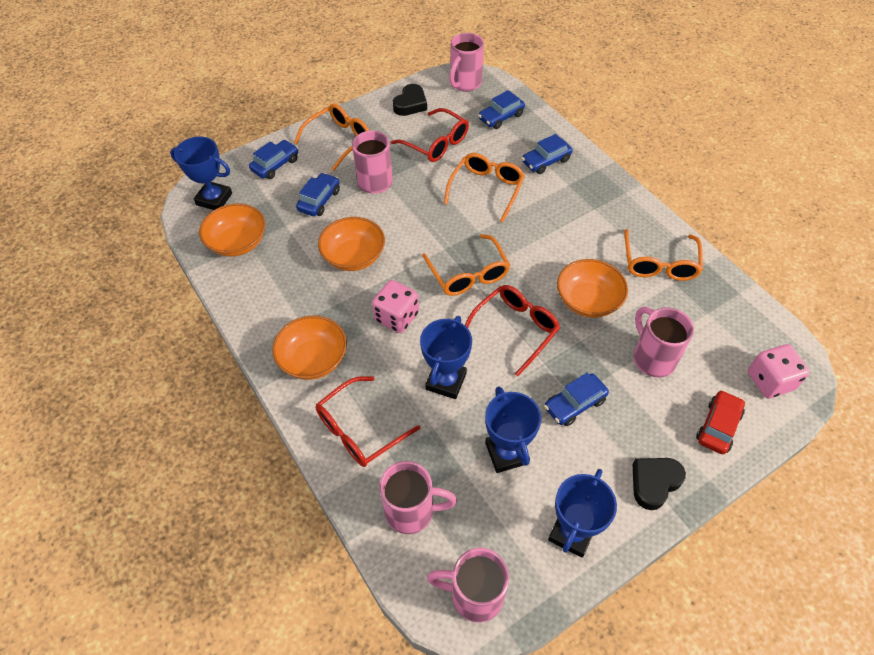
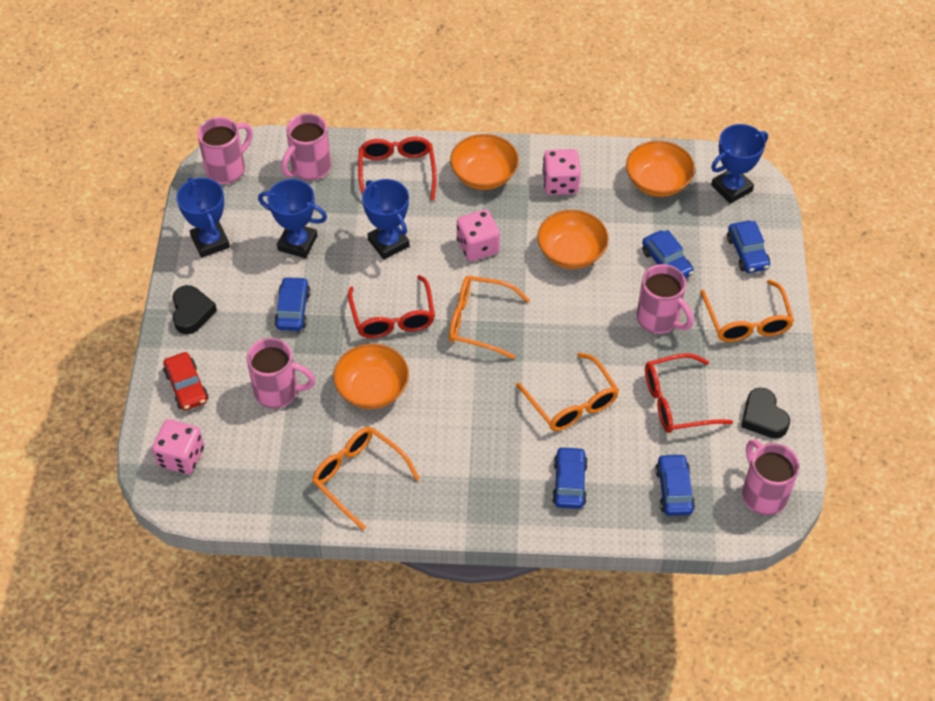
camera: 125 degrees right, 0 degrees up
none -> pink dice [543,149,581,195]

